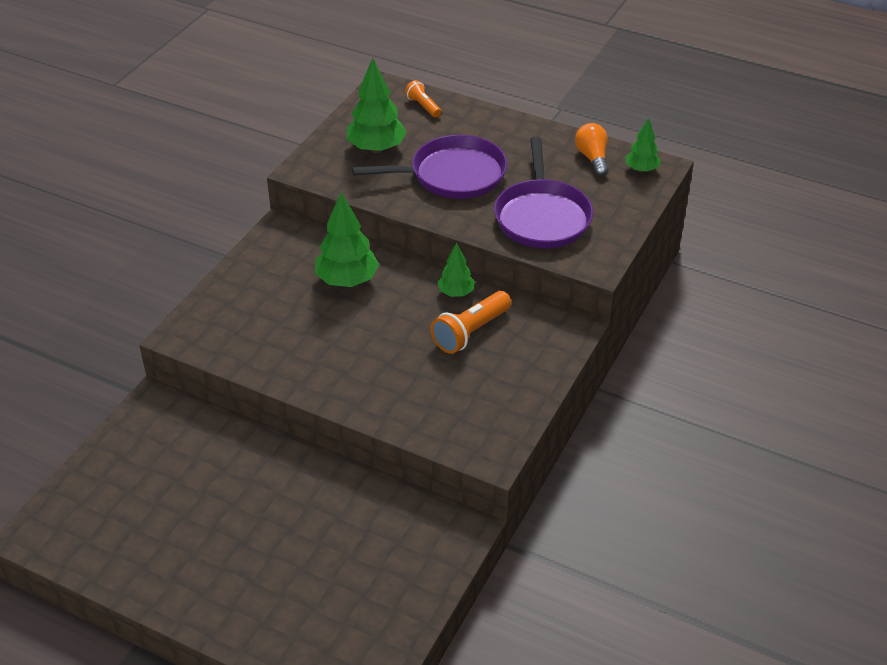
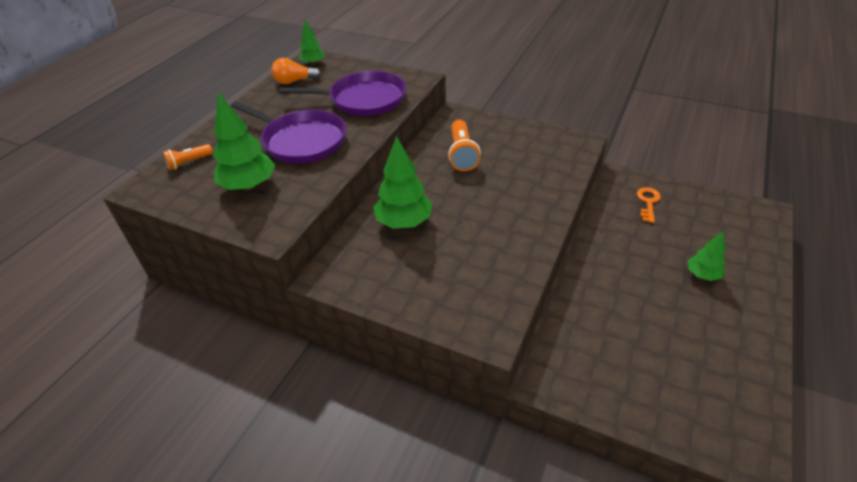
camera: 90 degrees left, 0 degrees up
purple pan [352,135,507,199] -> purple pan turned 135 degrees clockwise [231,101,346,164]
orange flashlight [431,291,511,354] -> orange flashlight turned 45 degrees clockwise [448,120,481,171]
green tree [437,243,475,297] -> green tree moved to [688,231,725,281]
none -> orange key [637,187,661,223]

